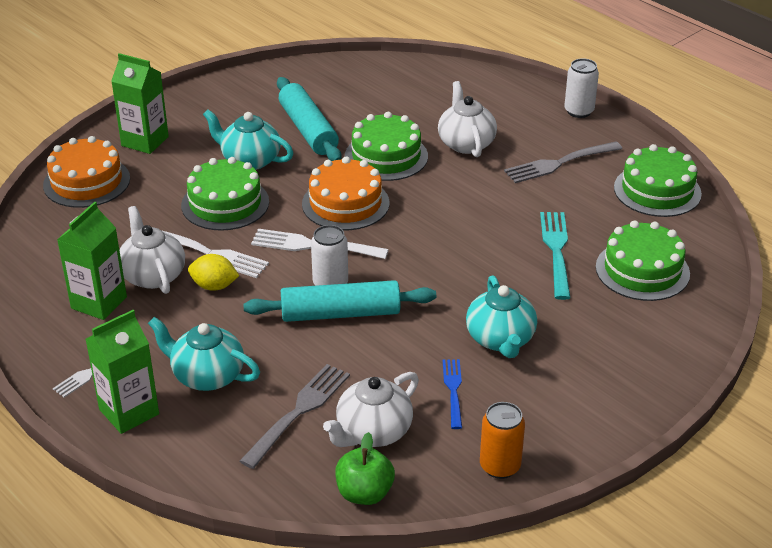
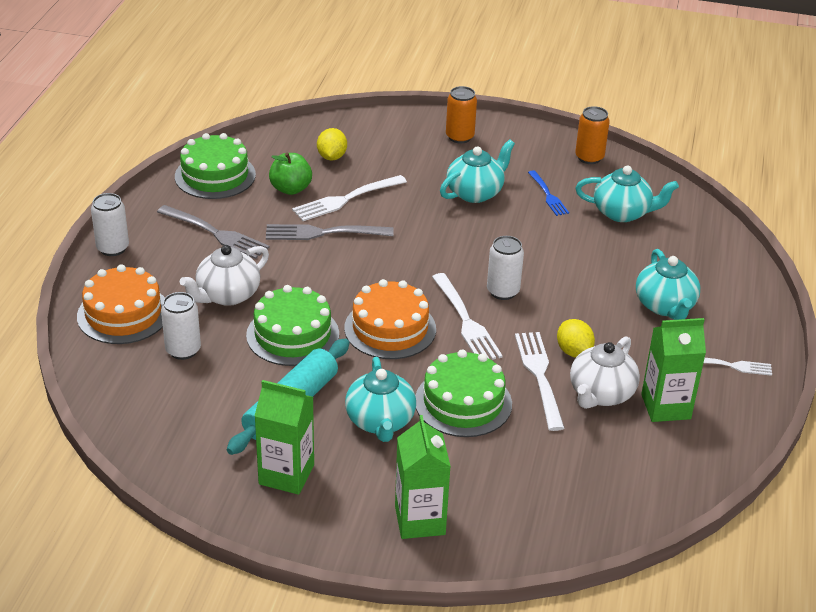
camera: 125 degrees left, 0 degrees up
orange cake [43,136,130,208] -> orange cake moved to [77,264,165,344]
green carton [86,310,159,434] -> green carton moved to [255,380,314,495]
grey fork [240,364,350,469] -> grey fork moved to [266,224,394,240]
turquoise rolling pin [243,280,436,322] -> none
white teapot [323,372,419,447] -> turquoise teapot [575,166,679,222]
green apple [335,432,395,505] -> green apple moved to [269,153,312,195]
blue fork [443,359,462,429] -> blue fork turned 75 degrees counterclockwise [528,170,569,216]
turquoise fork [540,212,571,300] -> white fork [292,175,407,221]
green cake [596,220,690,301] -> yellow lemon [317,128,347,161]
none -> white can [161,292,201,360]
none -> orange can [446,86,477,143]

